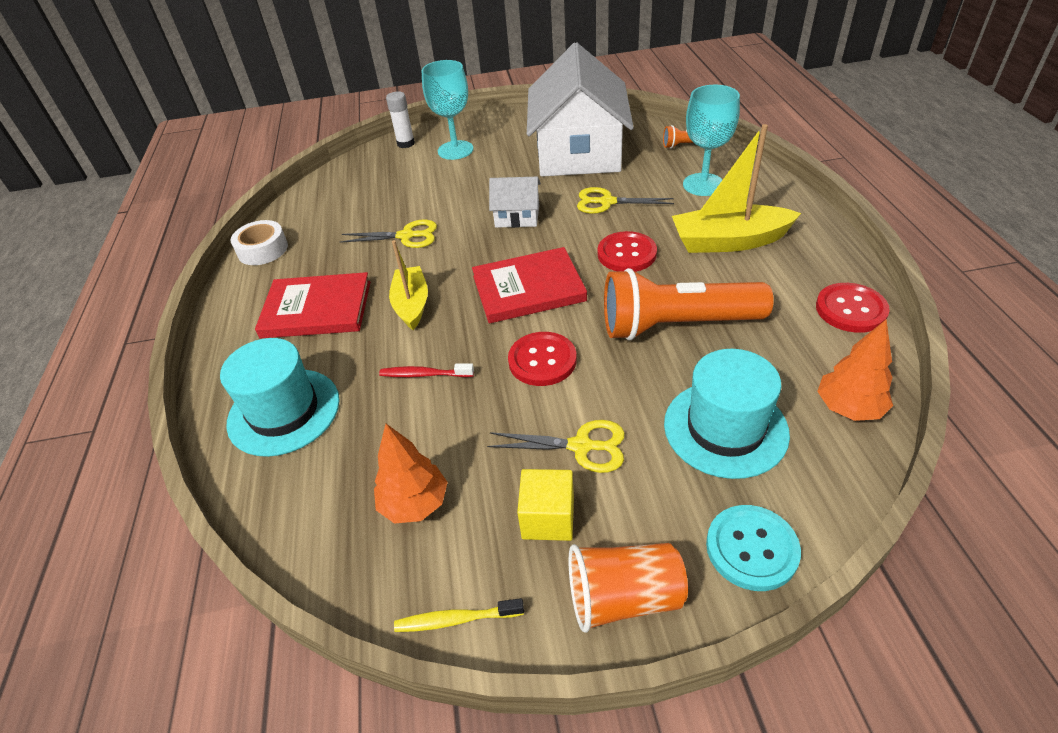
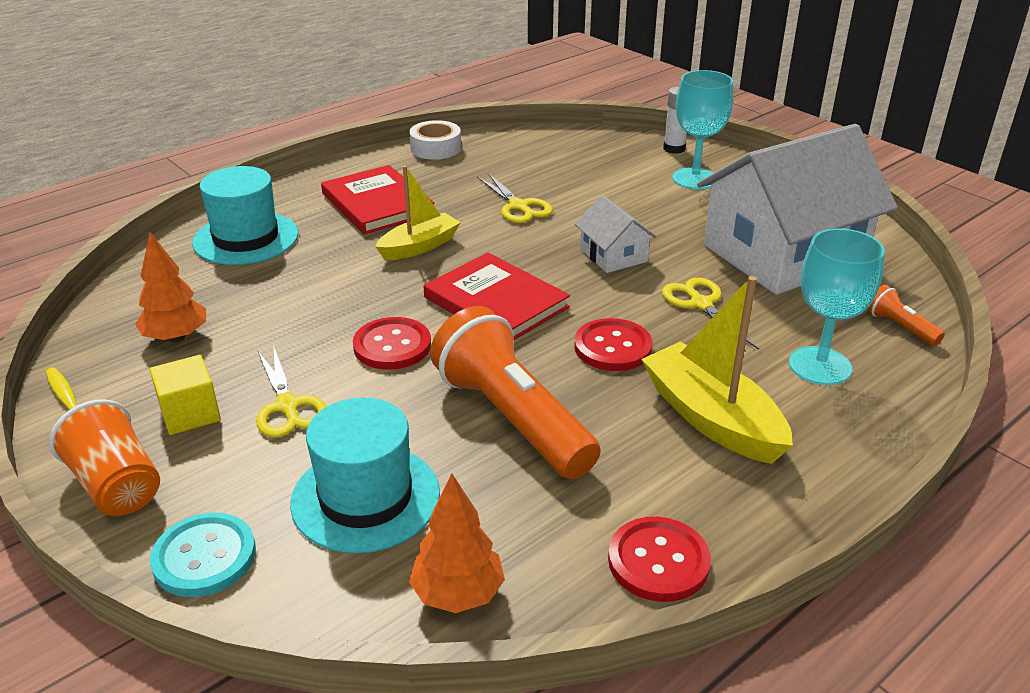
camera: 55 degrees right, 10 degrees down
red toothbrush [379,363,474,377] -> none

